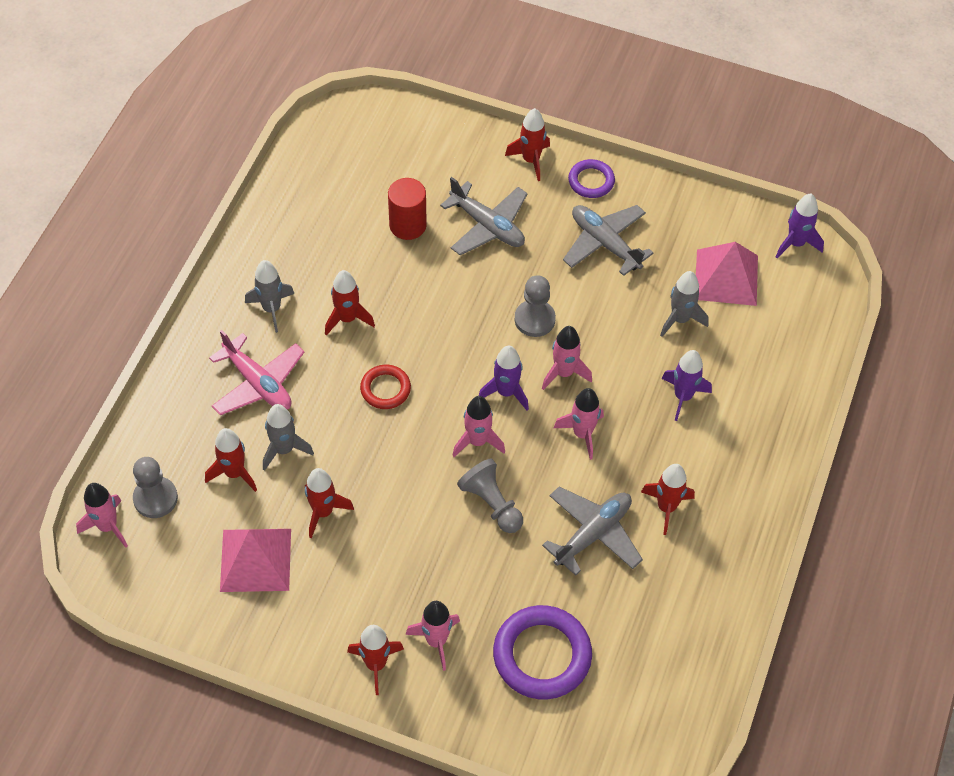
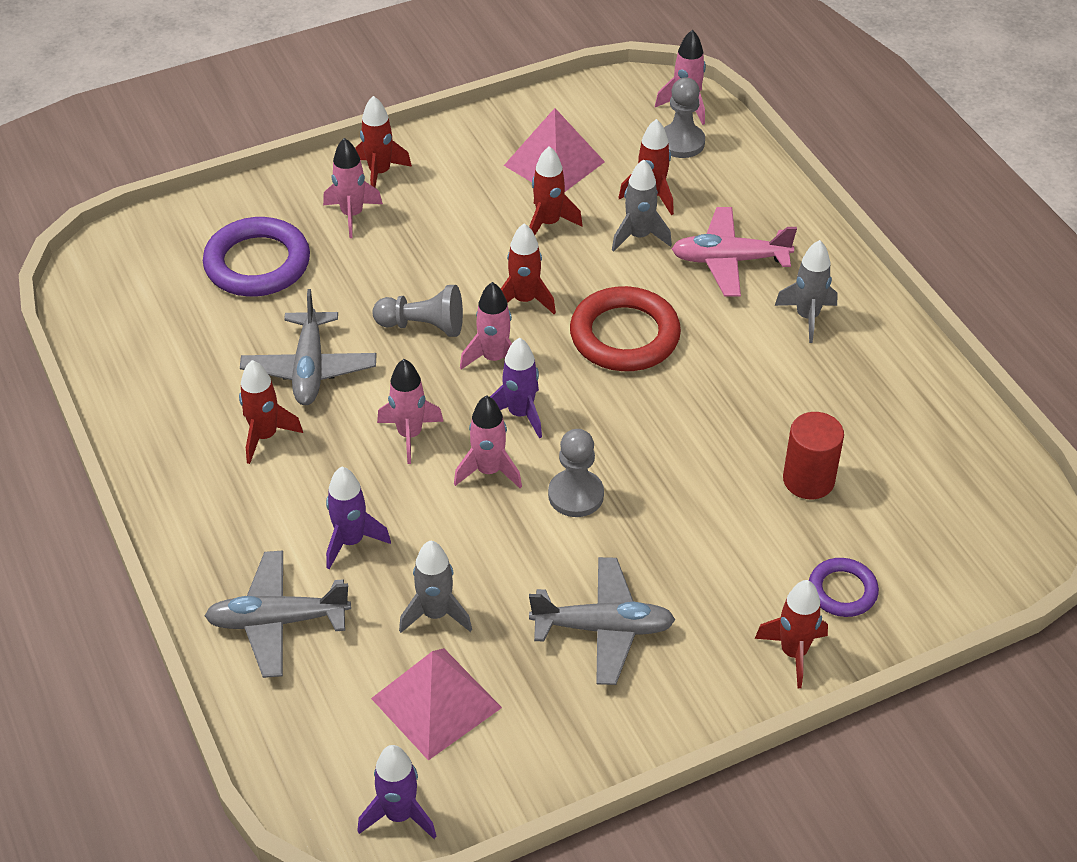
camera: 135 degrees right, 10 degrees down
red rocket [325,270,375,336] -> red rocket moved to [501,223,556,314]
red ring [360,365,411,409] -> red ring [570,286,681,371], size x1.79
grey plane [440,177,528,255] -> grey plane moved to [205,551,351,678]
purple ring [568,159,615,198] -> purple ring moved to [809,558,879,617]

